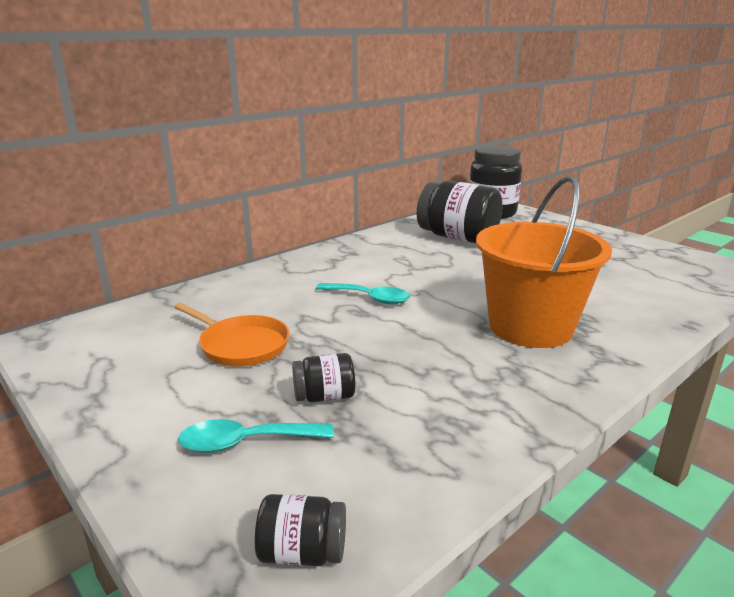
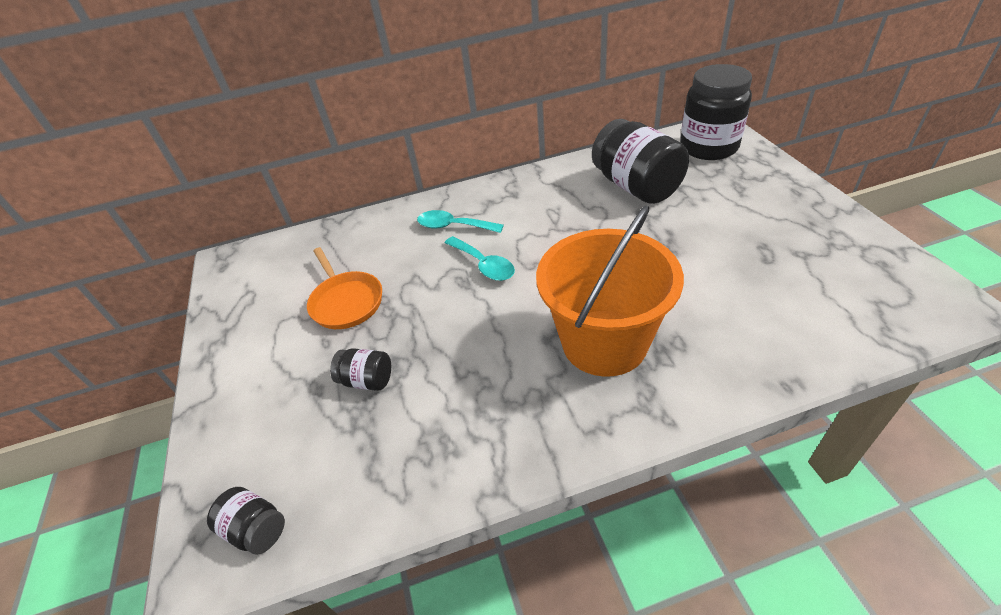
camera: 30 degrees right, 20 degrees up
turquoise spoon [178,419,334,453] -> turquoise spoon moved to [417,210,504,233]

